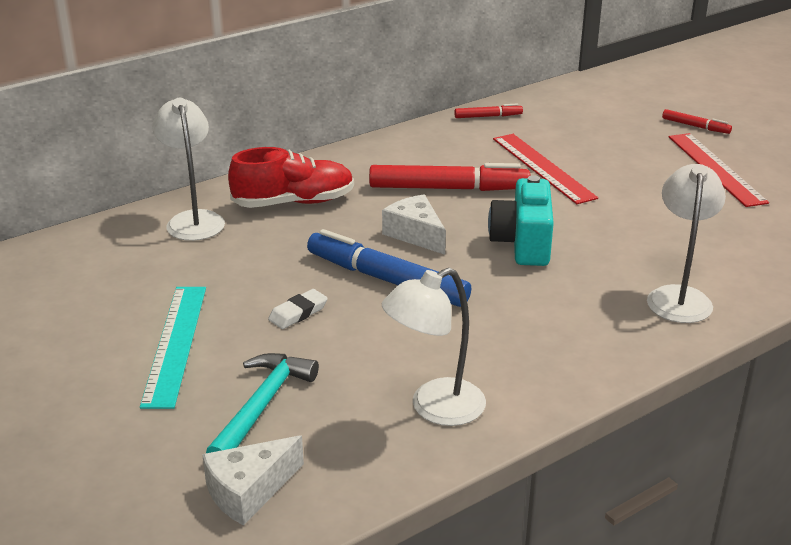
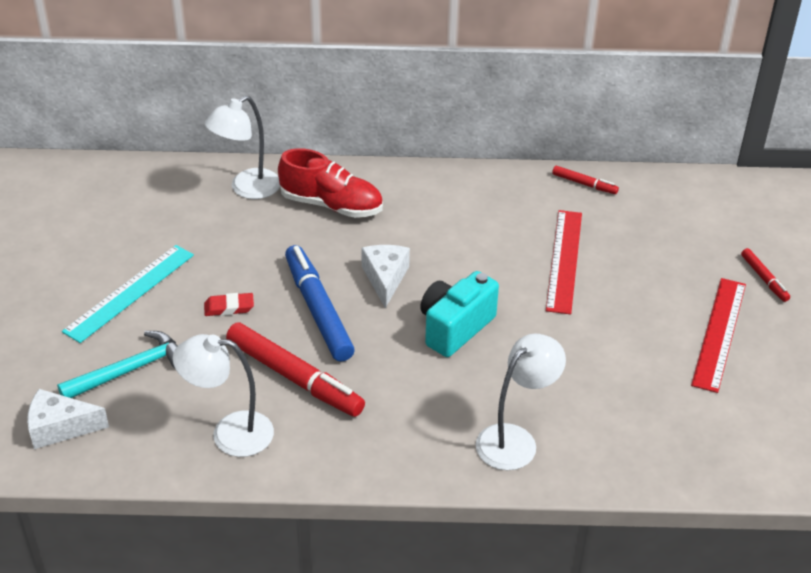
camera: 35 degrees right, 10 degrees up
white lamp [152,98,225,241] -> white lamp turned 150 degrees counterclockwise [204,96,280,199]
white eraser [268,289,328,329] -> red eraser [204,293,254,316]
red marker [369,163,530,191] -> red marker moved to [226,322,365,417]

